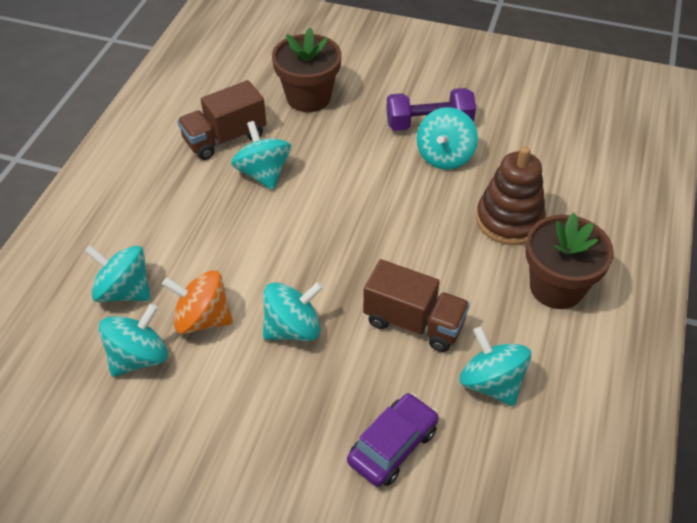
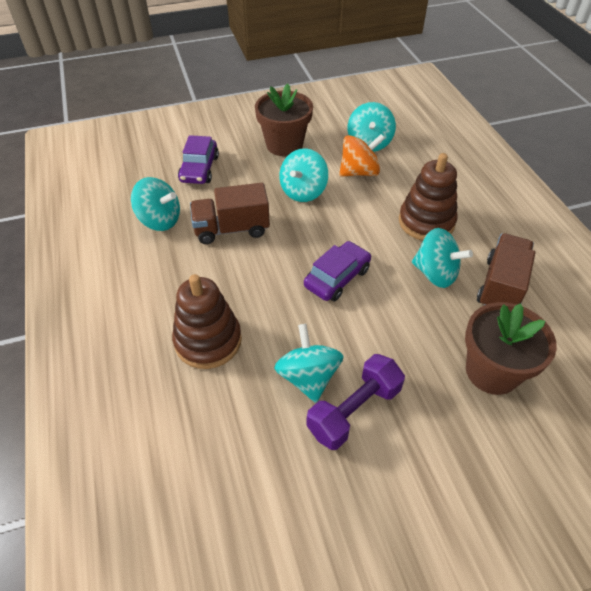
camera: 145 degrees right, 0 degrees up
turquoise spinning top [84,245,151,302] -> none
brown flower pot [525,213,614,309] -> brown flower pot moved to [255,83,313,156]
none -> purple car [304,241,371,302]
none -> brown stacking toy [399,153,458,241]

